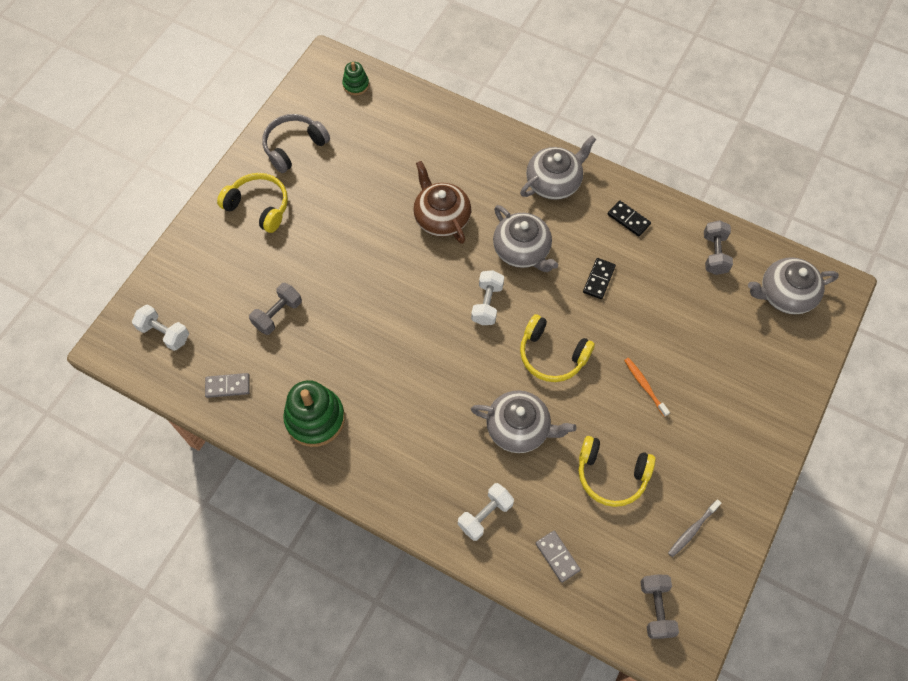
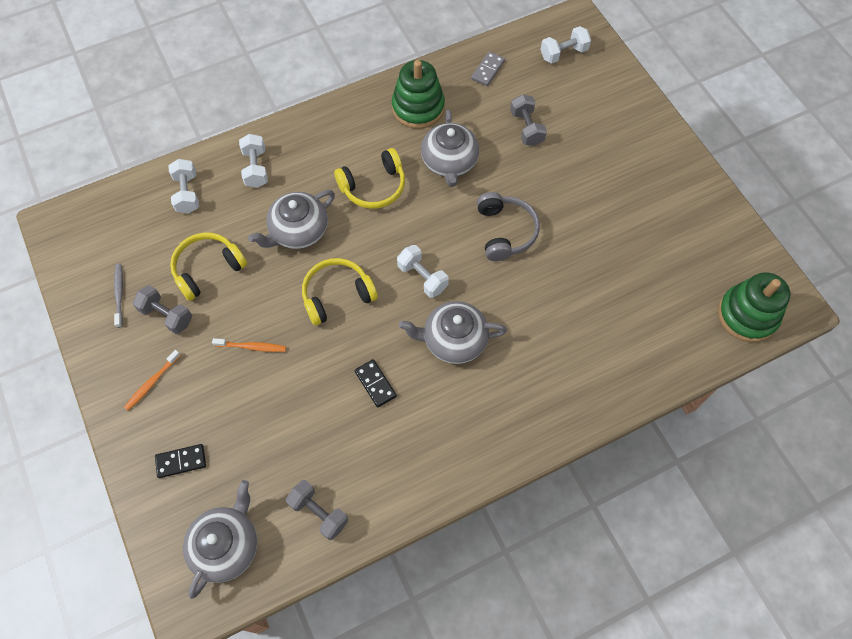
camera: 125 degrees right, 0 degrees up
yellow headphones [217,173,288,233] -> yellow headphones moved to [334,148,405,209]
grey headphones [262,114,330,173] -> grey headphones moved to [477,192,540,261]
green stacking toy [342,62,369,95] -> green stacking toy [718,272,790,342], size x1.91
brown teapot [413,161,471,244] -> none
grey teapot [520,136,596,200] -> grey teapot moved to [421,110,479,187]
grey domino [536,531,581,583] -> white dumbbell [168,159,199,213]
black domino [608,200,651,237] -> black domino moved to [155,444,206,478]
grey dumbbell [640,574,679,639] -> grey dumbbell moved to [133,285,192,334]
none -> orange toothbrush [124,350,181,410]

